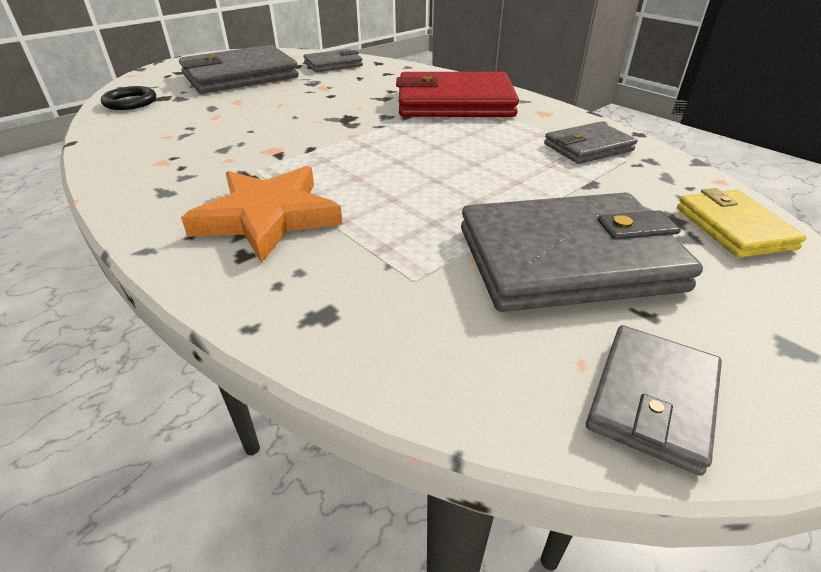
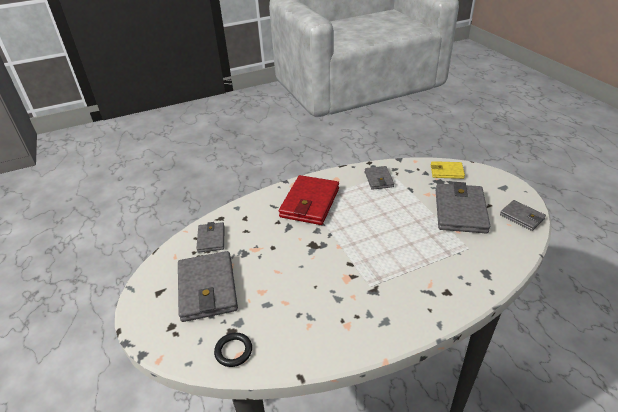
camera: 70 degrees left, 0 degrees up
orange star [181,166,343,263] -> none

